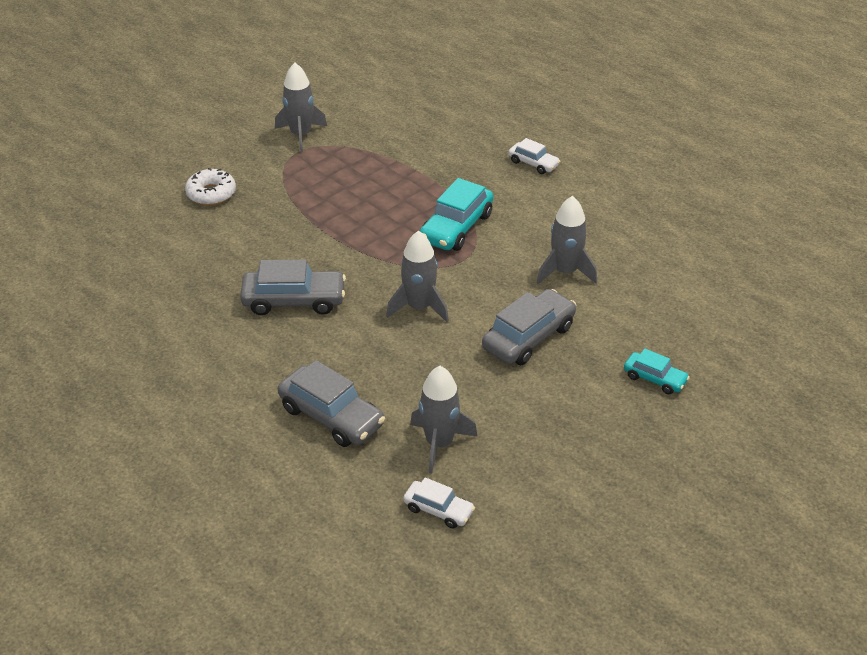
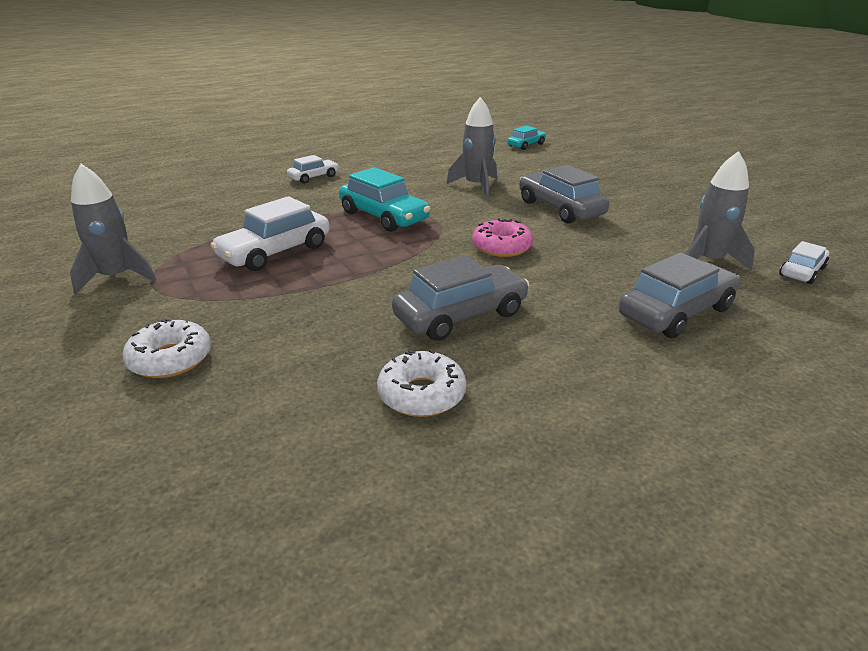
camera: 75 degrees left, 10 degrees down
grey car [240,259,346,315] -> grey car turned 45 degrees clockwise [392,255,530,341]
grey rocket [386,231,449,322] -> pink donut [472,218,533,257]
turquoise car [624,349,690,394] -> turquoise car moved to [507,126,546,150]
none -> white car [210,196,329,271]
none -> white donut [377,349,466,417]

